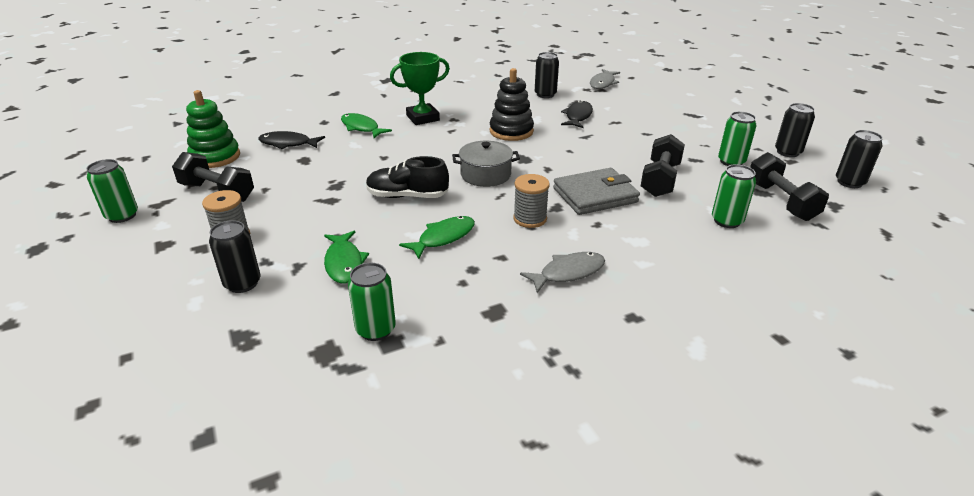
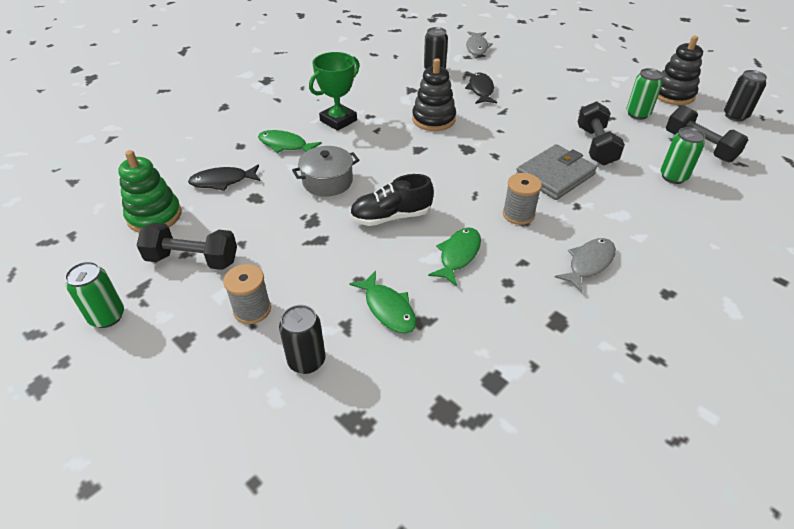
camera: 20 degrees left, 10 degrees up
green can [348,263,396,341] -> none
grey pot [452,141,520,187] -> grey pot moved to [292,146,359,197]
black can [775,103,815,157] -> black stacking toy [657,36,703,105]

